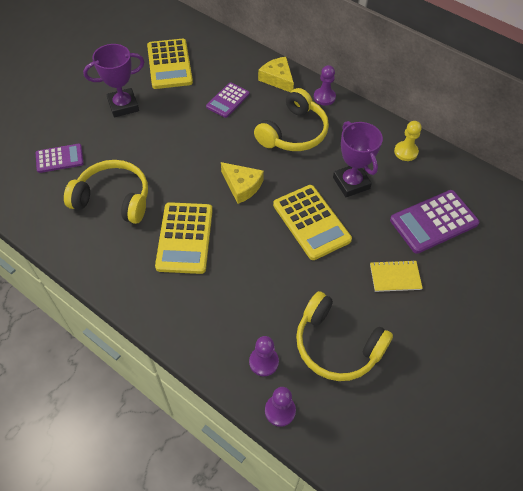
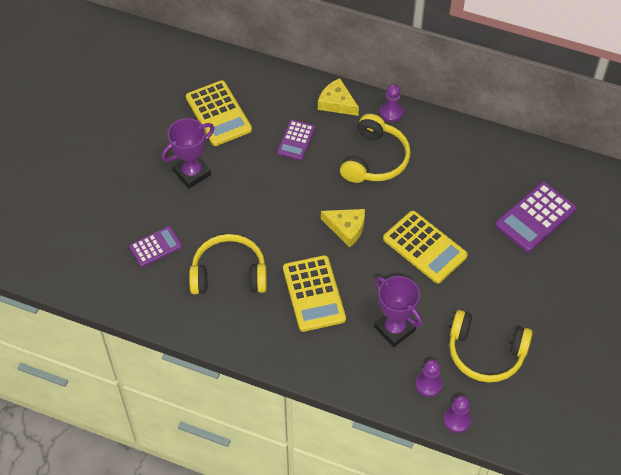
camera: 15 degrees left, 0 degrees up
purple trophy [333,121,383,197] -> purple trophy moved to [374,276,423,347]
yellow notebook [370,260,423,292] -> none
yellow pawn [394,121,422,161] -> none

